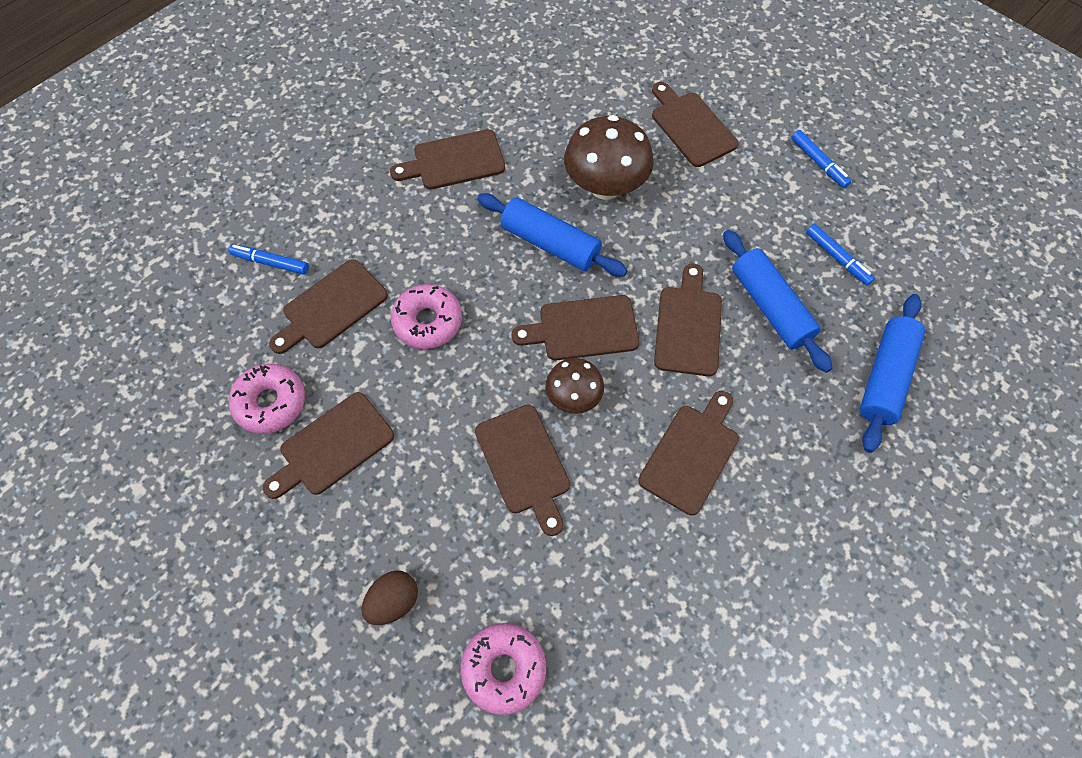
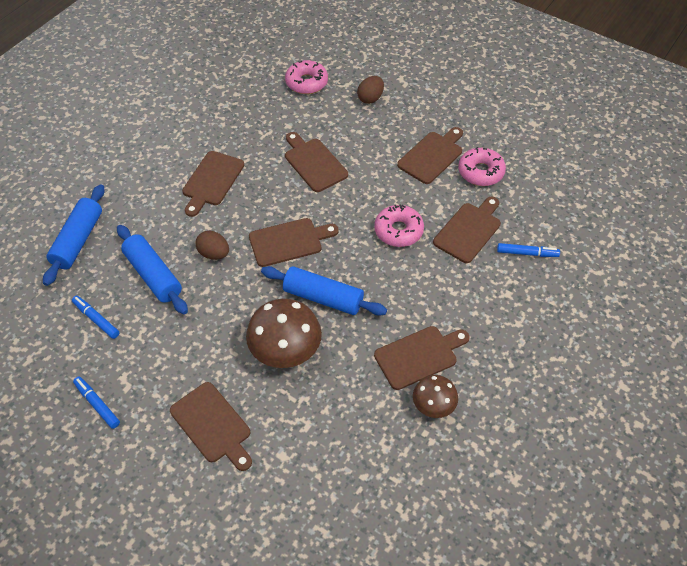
camera: 170 degrees right, 10 degrees down
brown mushroom [545,358,604,414] -> brown mushroom moved to [413,375,458,418]
brown cutting board [654,263,722,376] -> brown egg [196,231,229,260]

